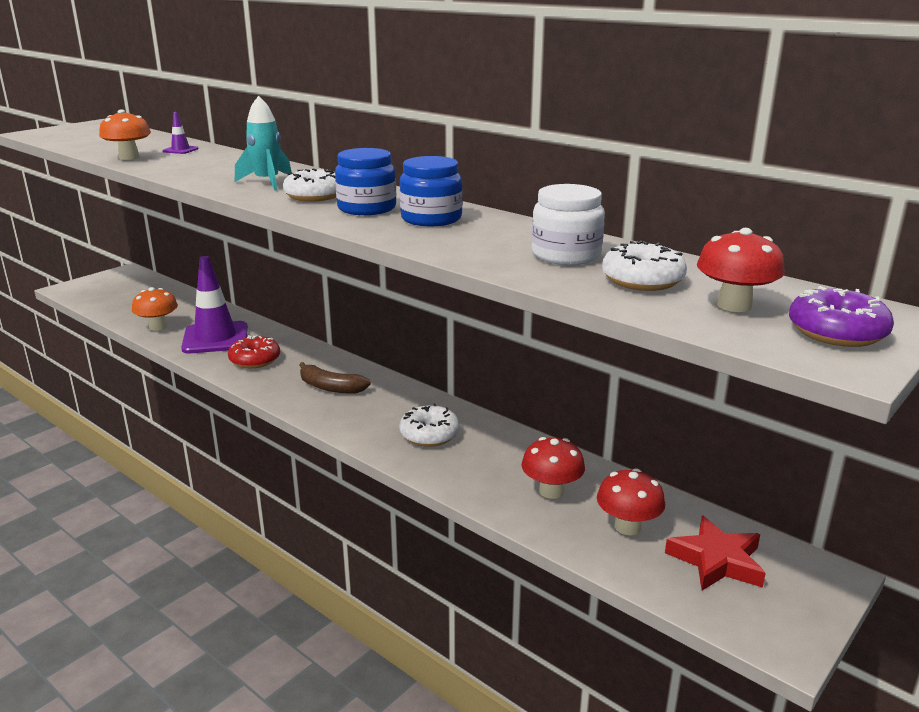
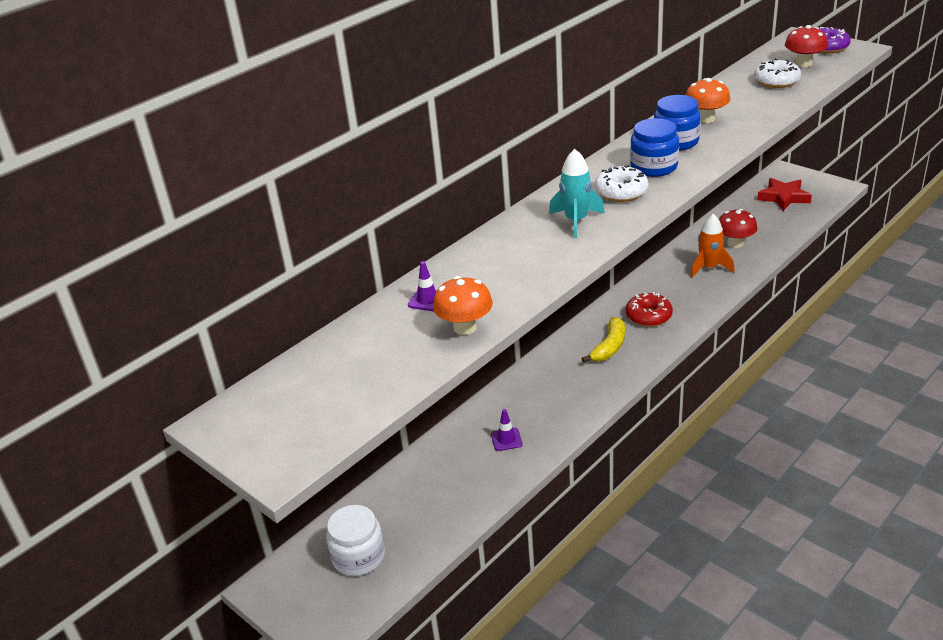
camera: 85 degrees left, 10 degrees up
orange mushroom [132,287,178,331] -> orange mushroom moved to [686,78,730,123]
purple traffic cone [181,256,248,354] -> purple traffic cone [491,409,523,451], size x0.42
red donut [228,335,280,368] -> red donut moved to [626,292,673,327]
brown banana [299,362,371,394] -> yellow banana [582,317,625,363]
white donut [399,404,460,447] -> none
white jar [532,184,605,265] -> white jar moved to [326,505,385,576]
red mushroom [597,468,665,535] -> none
none -> orange rocket [691,214,735,278]

